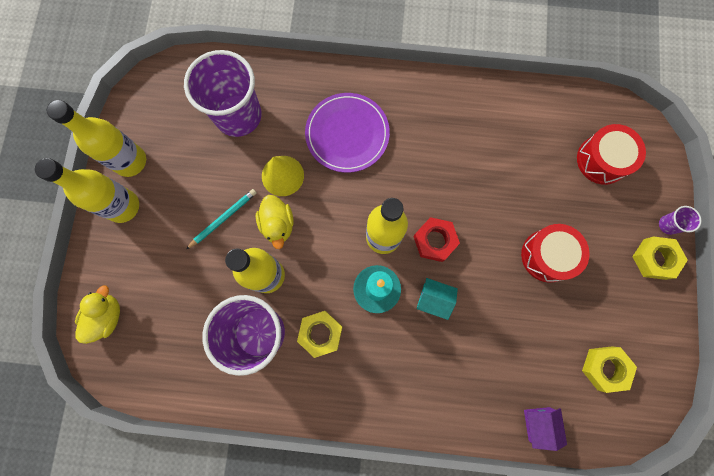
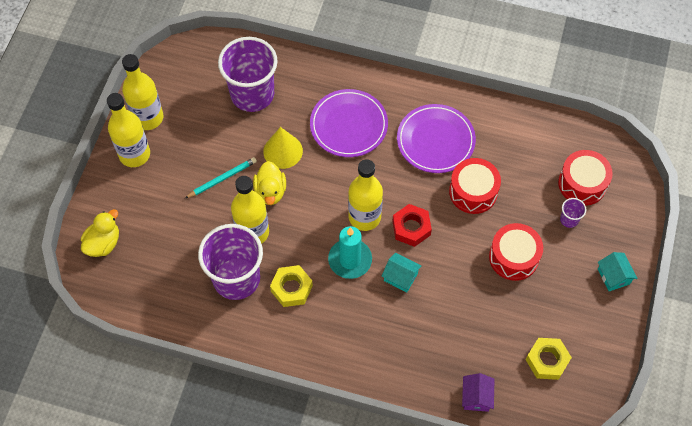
camera: 10 degrees right, 15 degrees down
yellow nut [632,236,688,280] -> turquoise house [598,252,638,291]
purple cup [659,206,701,235] -> purple cup moved to [560,198,586,228]
none -> purple plate [397,104,476,173]
none -> red drum [449,158,501,214]

